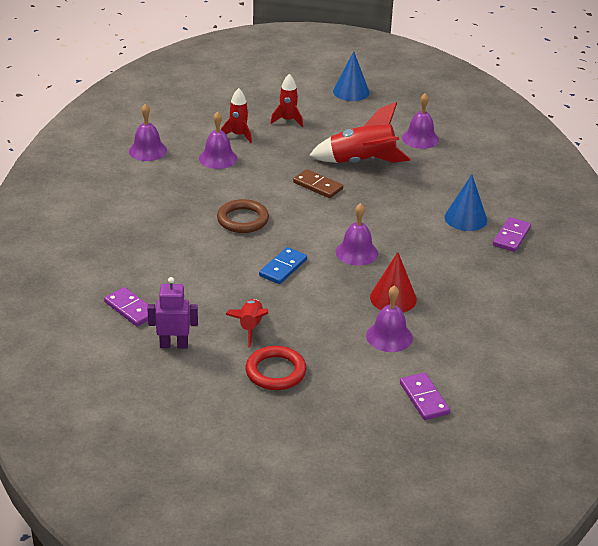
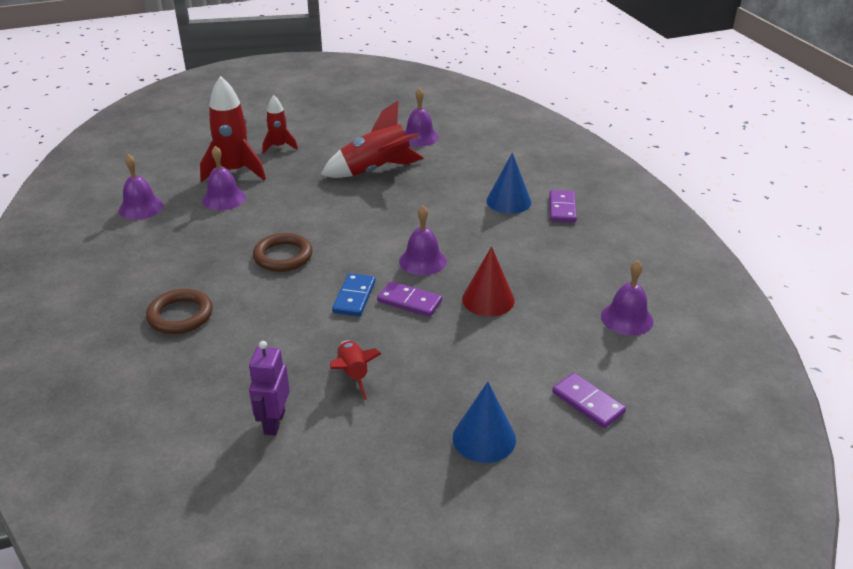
camera: 20 degrees left, 0 degrees up
purple domino [104,287,148,327] -> purple domino moved to [377,281,442,317]
purple robot [147,277,198,348] -> purple robot turned 60 degrees counterclockwise [249,341,290,436]
red rocket [221,88,252,143] -> red rocket [200,76,266,182], size x1.73
red ring [246,346,306,390] -> none
brown domino [293,169,343,198] -> none
blue cone [333,51,370,101] -> blue cone moved to [453,382,516,463]
purple bell [366,285,413,352] -> purple bell moved to [601,260,653,336]
none -> brown ring [146,289,213,334]

